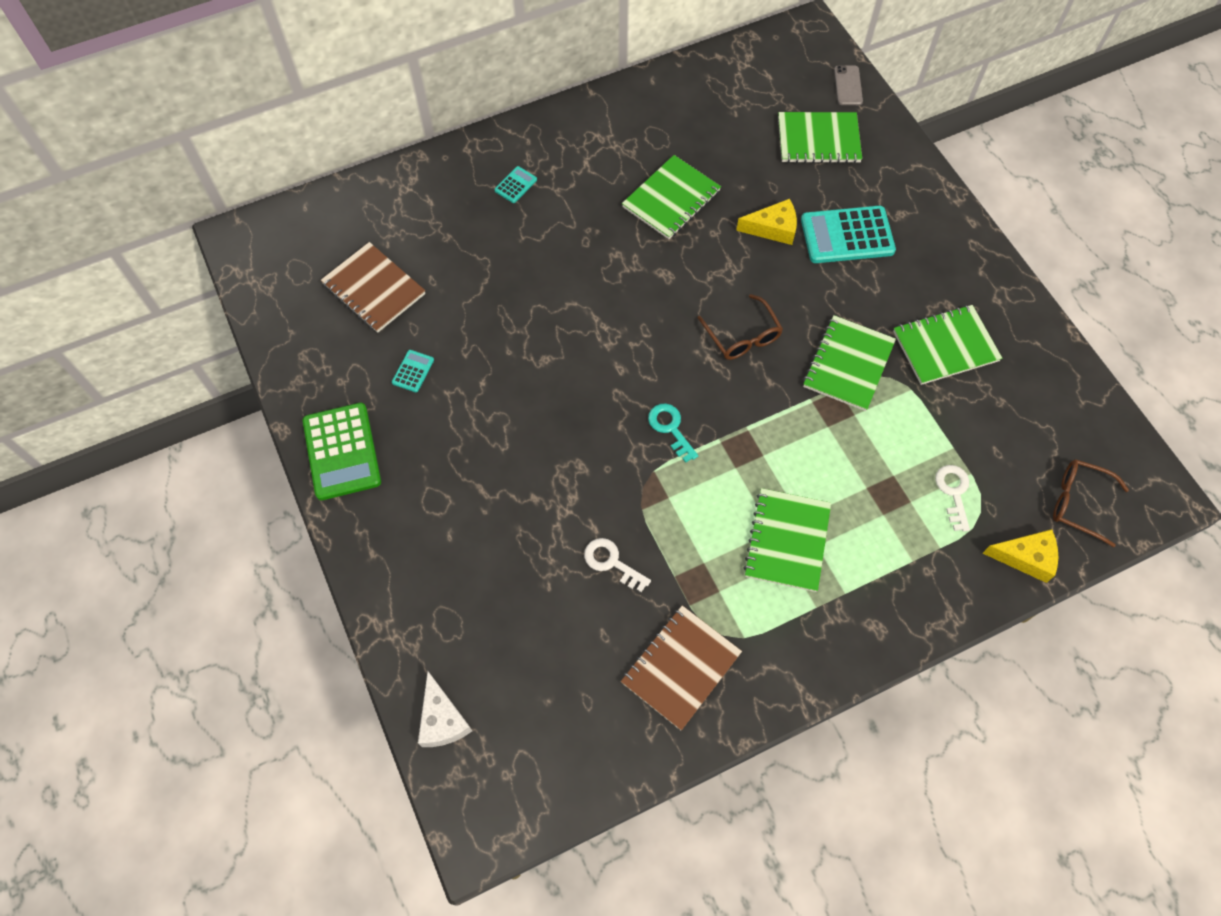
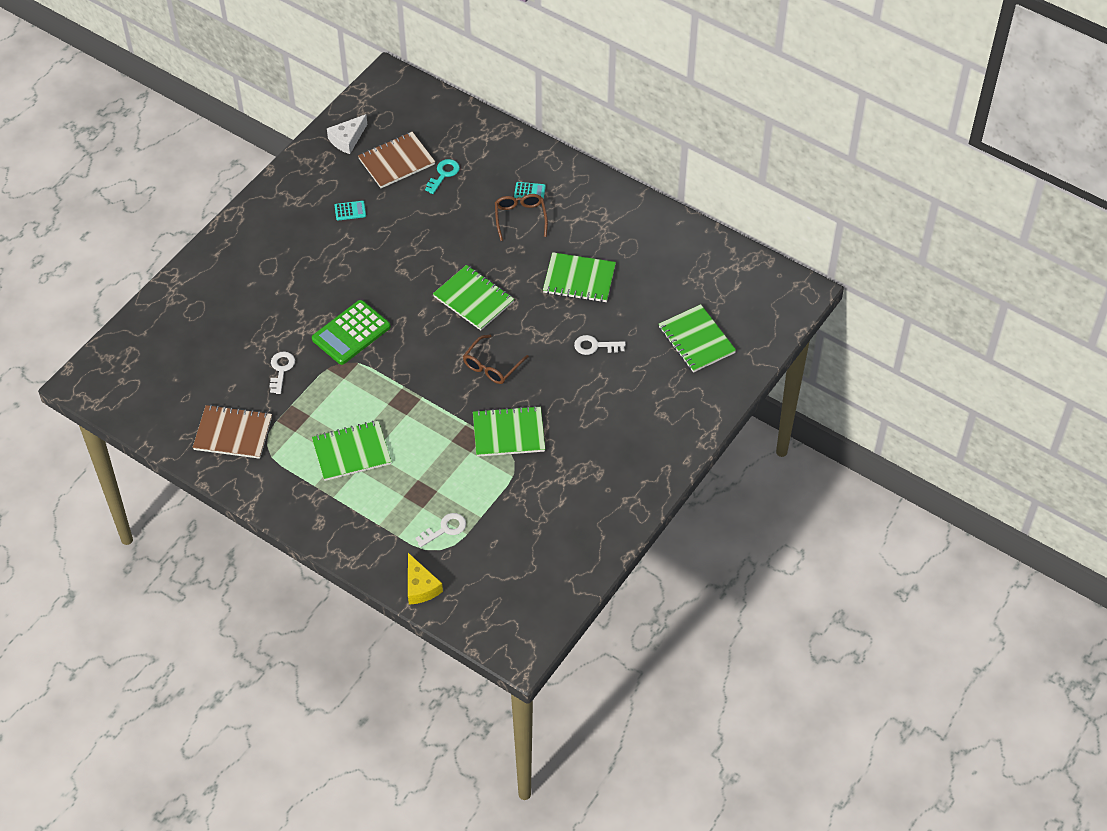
camera: 60 degrees right, 10 degrees down
green calculator [303,403,381,500] -> green calculator moved to [312,300,391,365]
brown notebook [321,242,425,333] -> brown notebook turned 45 degrees clockwise [358,132,435,188]
white cheese [418,671,472,747] -> white cheese moved to [327,114,367,154]
turquoise key [648,404,698,463] -> turquoise key moved to [425,159,460,194]
yellow cheese [736,199,797,245] -> white key [574,335,626,355]
turquoise calculator [801,206,896,263] -> none
grey phone [834,65,863,105] -> none
green notebook [893,305,1002,385] -> green notebook moved to [433,265,514,330]
brown glasses [1053,459,1129,547] -> brown glasses moved to [495,194,548,241]

